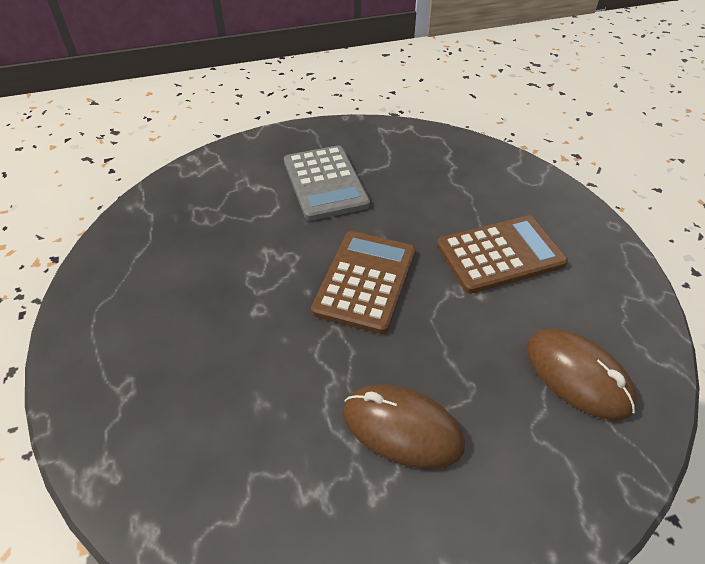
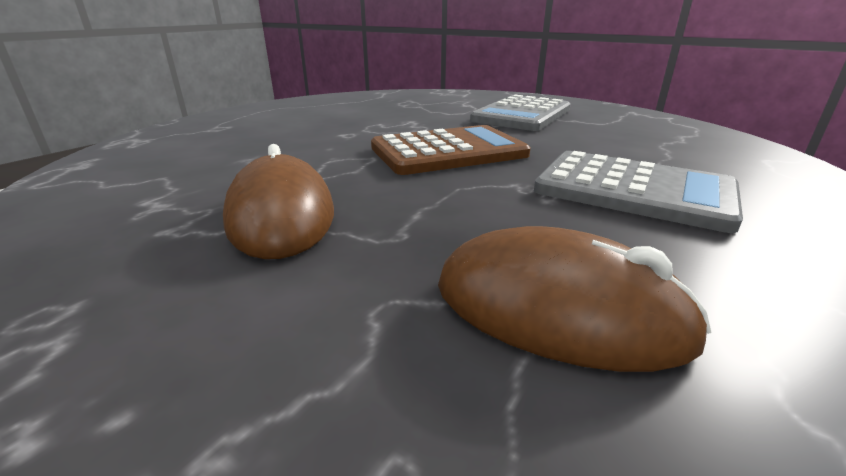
camera: 50 degrees right, 20 degrees down
brown calculator [437,215,568,294] -> grey calculator [534,151,743,233]
brown mouse [526,328,637,421] -> brown mouse turned 75 degrees counterclockwise [438,226,712,372]

